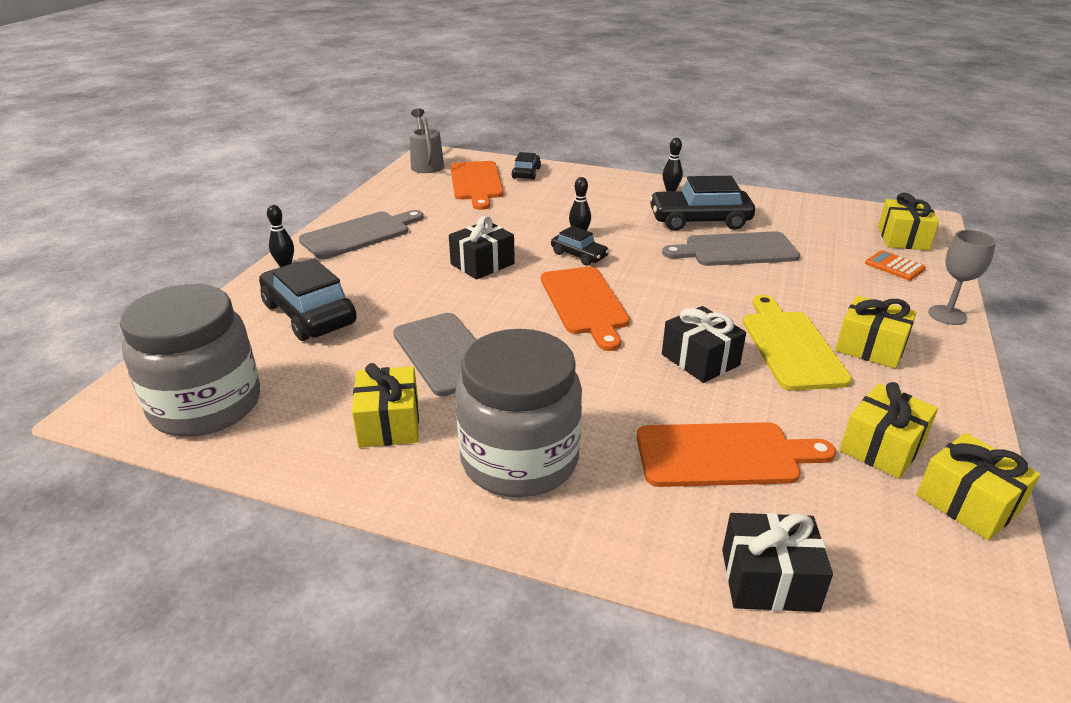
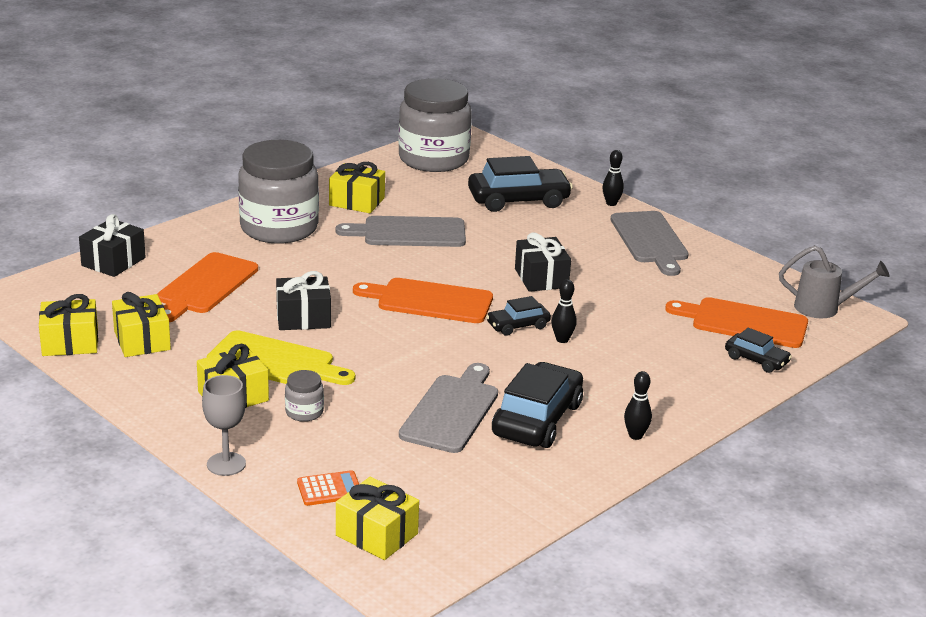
camera: 115 degrees right, 5 degrees down
none -> grey jar [285,370,324,422]

